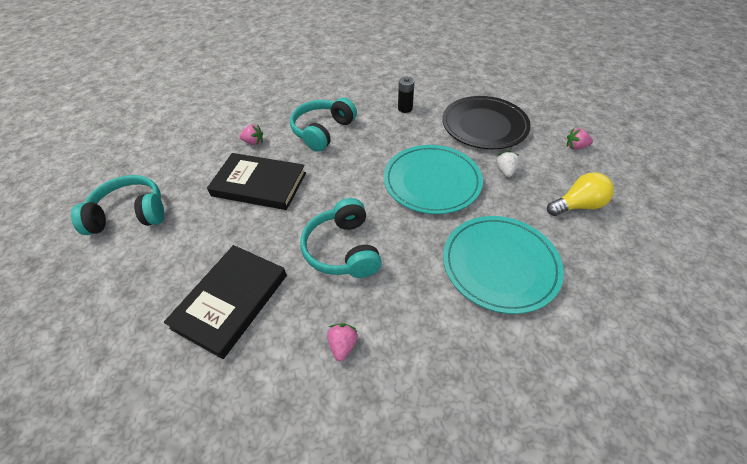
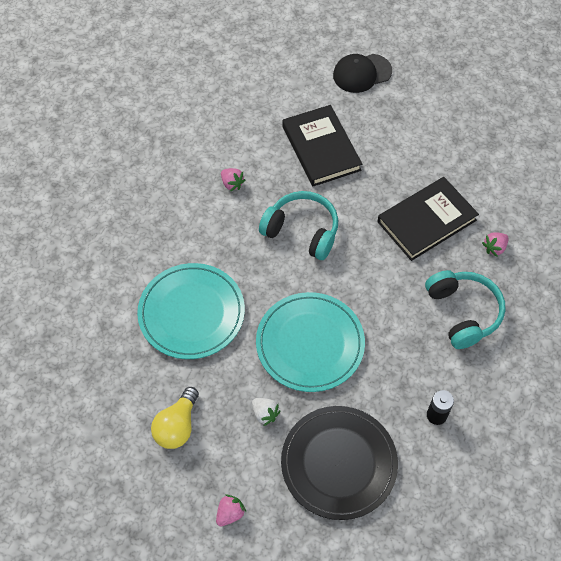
camera: 130 degrees right, 10 degrees up
turquoise headphones [71,175,164,235] -> none
none -> black cap [333,54,392,93]

